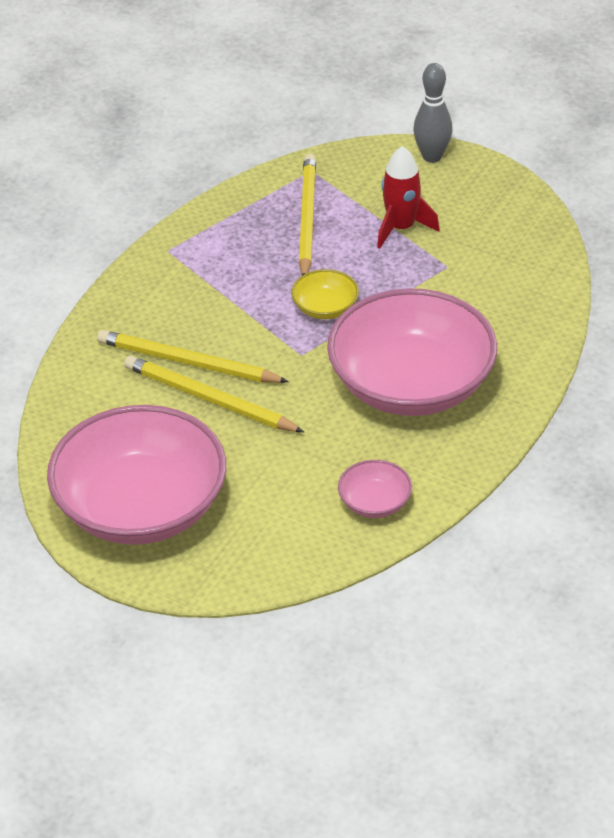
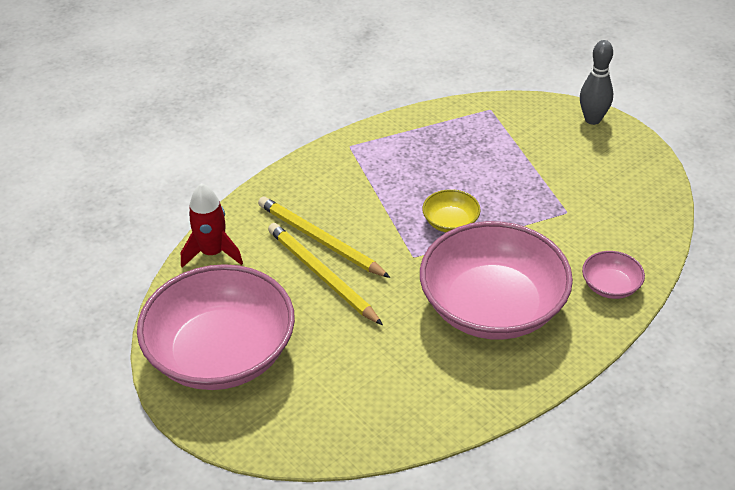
camera: 20 degrees right, 0 degrees up
yellow pencil [299,154,316,275] -> none
pink bowl [338,460,412,518] -> pink bowl moved to [582,251,645,299]
red rocket [377,146,440,249] -> red rocket moved to [181,183,243,268]

